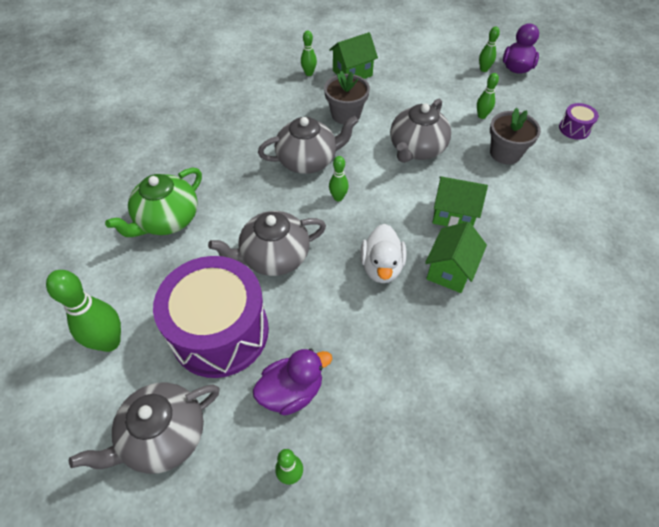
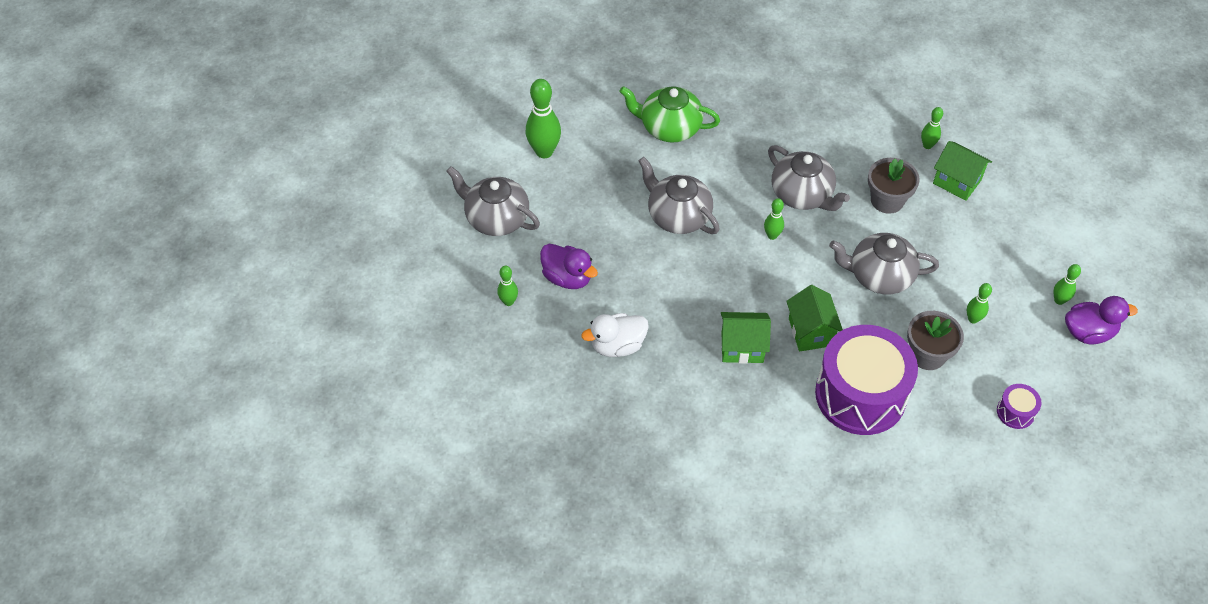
camera: 65 degrees right, 0 degrees up
purple drum [153,256,269,378] -> purple drum moved to [815,325,918,435]
white duck [360,224,407,283] -> white duck moved to [581,313,649,357]

